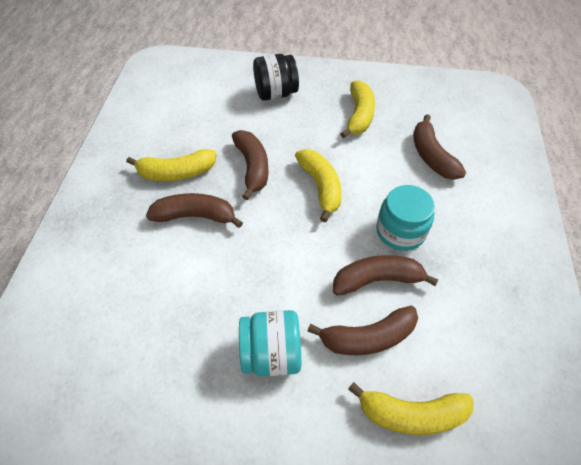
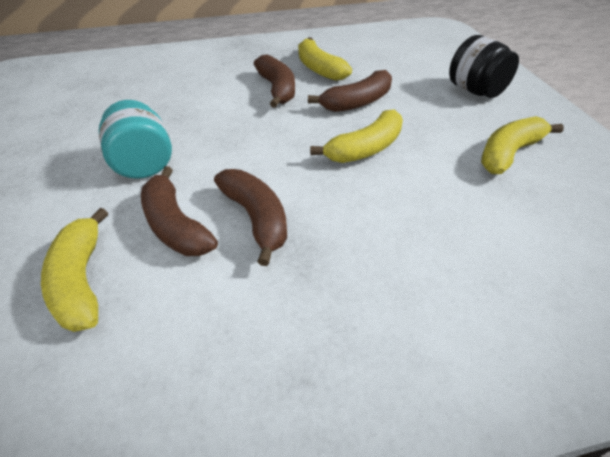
camera: 70 degrees right, 10 degrees down
yellow banana [340,80,375,138] -> yellow banana turned 150 degrees clockwise [481,116,564,174]
turquoise jar [376,185,435,251] -> none
brown banana [413,114,466,180] -> none

